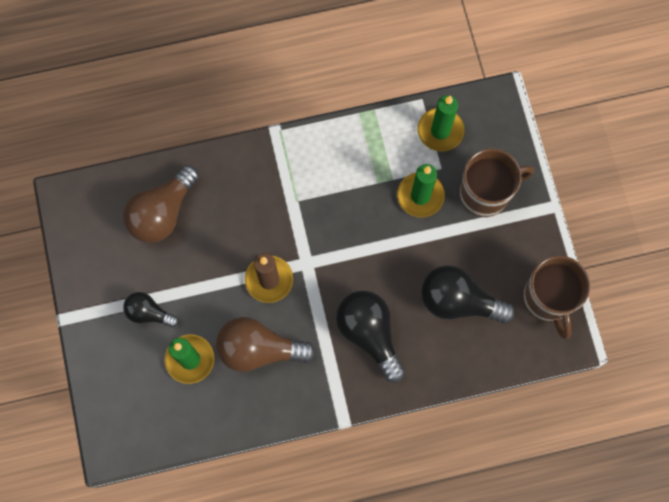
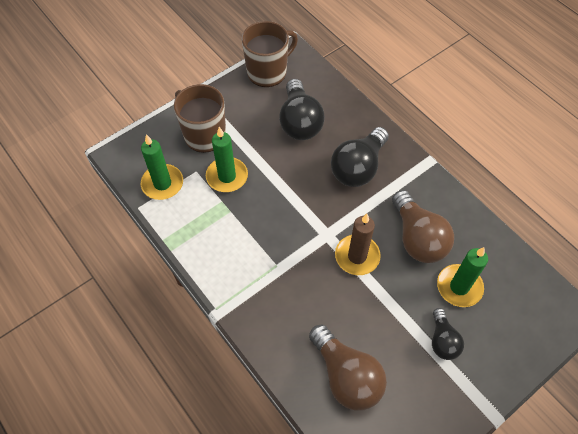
camera: 115 degrees left, 15 degrees down
brown light bulb [123,165,199,243] -> brown light bulb turned 45 degrees clockwise [309,324,387,411]

